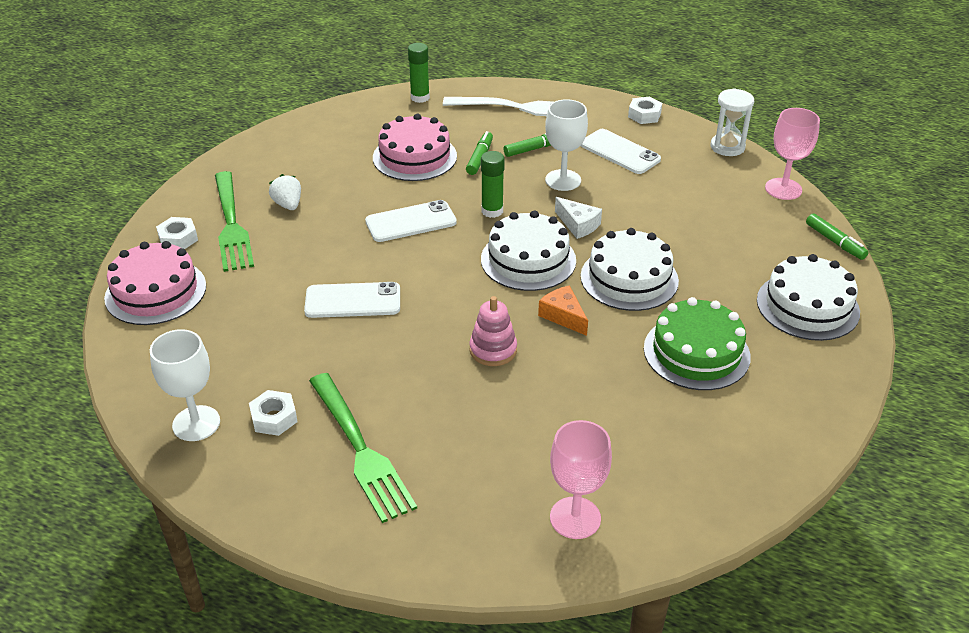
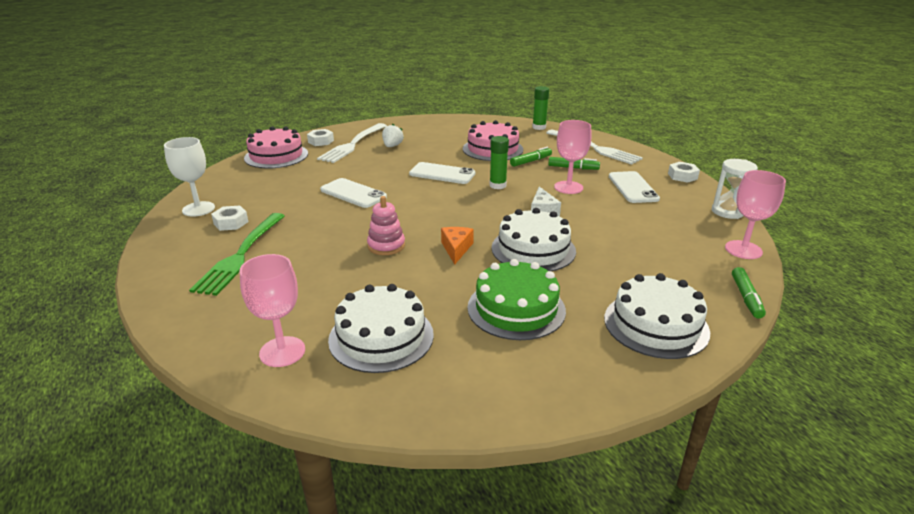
camera: 40 degrees right, 10 degrees down
green fork [215,171,254,272] -> white fork [317,123,387,163]
white cake [481,211,576,291] -> white cake moved to [328,284,434,373]
white goblet [545,99,588,191] -> pink goblet [554,120,592,194]

